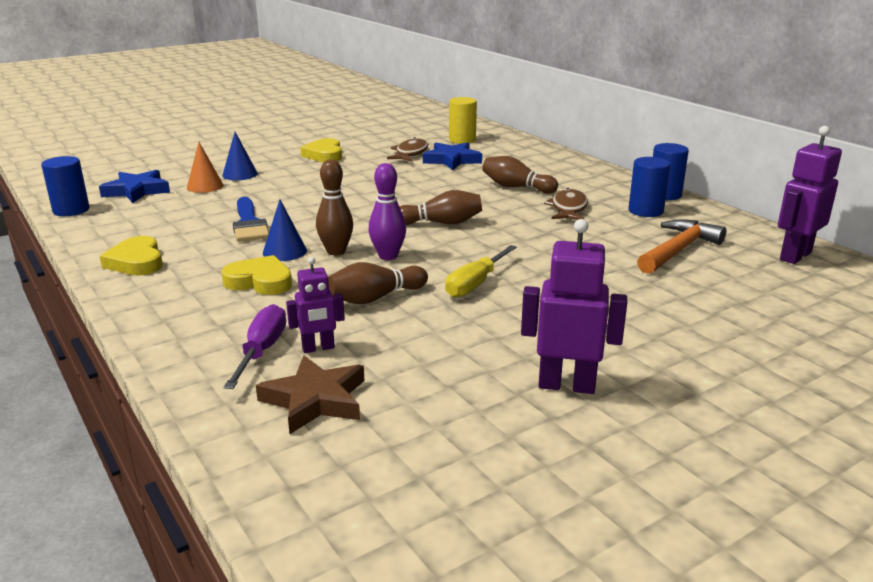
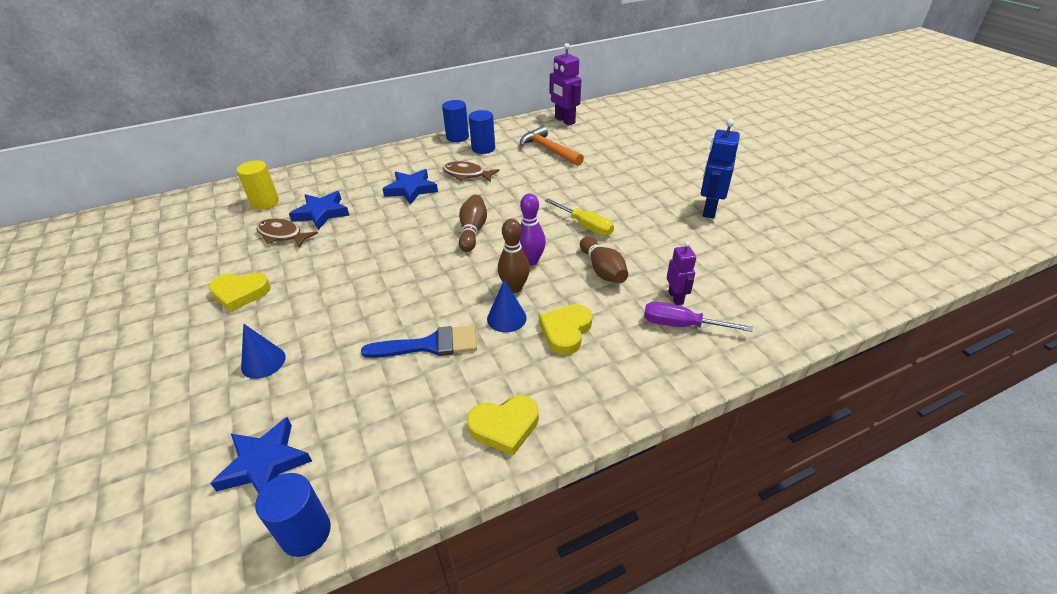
camera: 80 degrees left, 15 degrees up
orange cone [187,142,224,193] -> none
brown star [256,356,364,434] -> none
brown bowling pin [482,156,558,194] -> blue star [383,169,438,205]
purple robot [521,219,627,394] -> blue robot [701,119,740,218]

